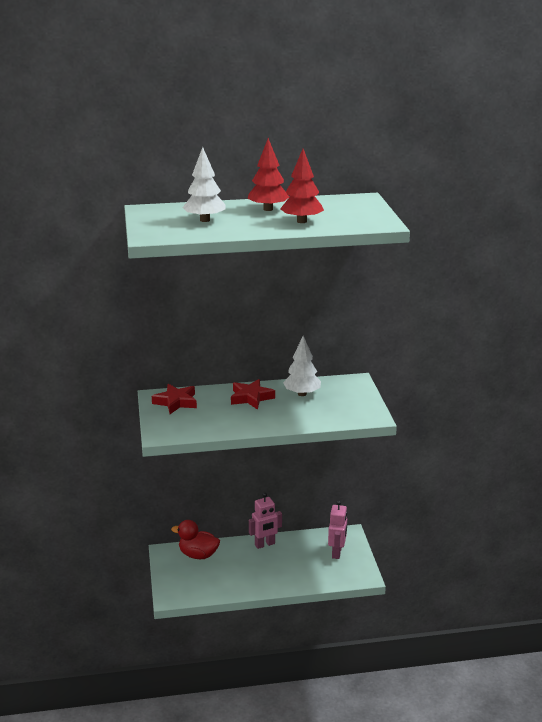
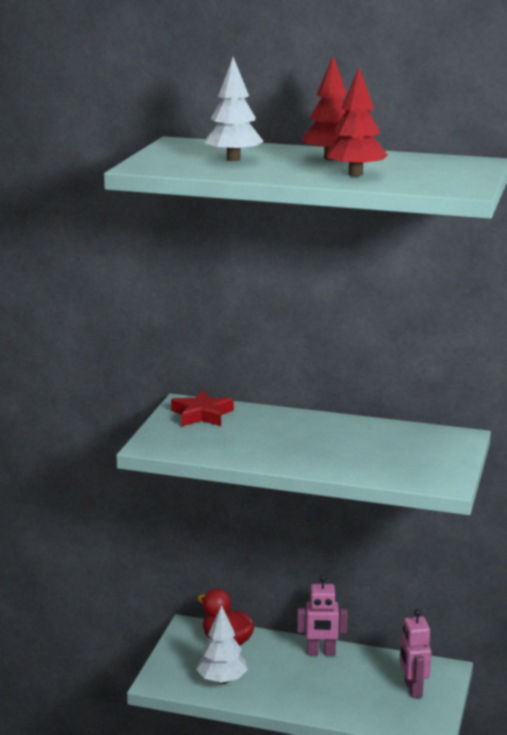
camera: 25 degrees right, 5 degrees down
red star [231,379,275,410] -> none
white tree [283,336,321,396] -> white tree moved to [196,605,248,684]
pink robot [328,500,347,559] -> pink robot turned 135 degrees clockwise [400,609,432,698]

